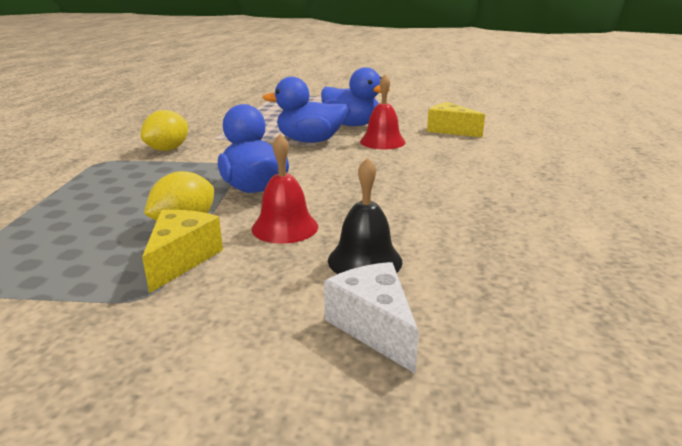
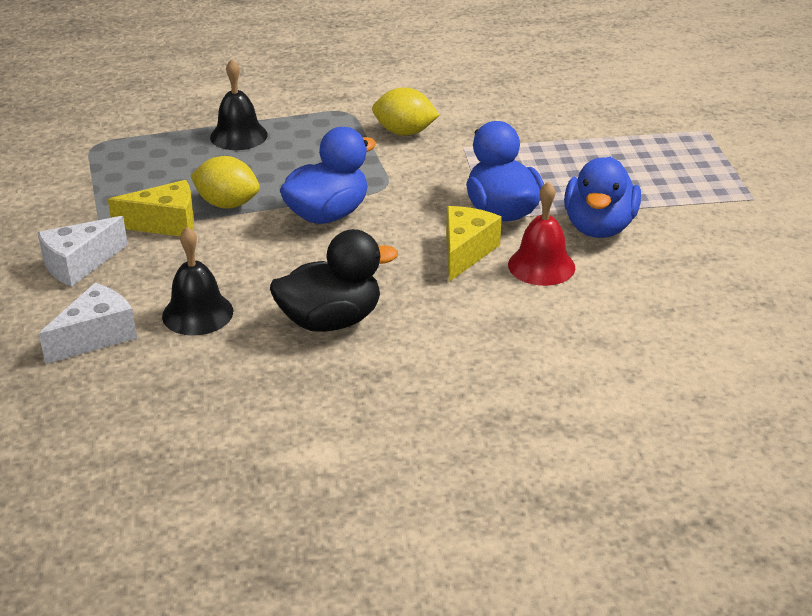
camera: 70 degrees right, 10 degrees up
red bell [252,134,318,244] -> none
yellow cheese [427,102,485,137] -> yellow cheese moved to [446,206,502,282]
none -> white cheese [37,216,128,287]
none -> black bell [210,59,268,150]
none -> black duck [270,229,398,332]

